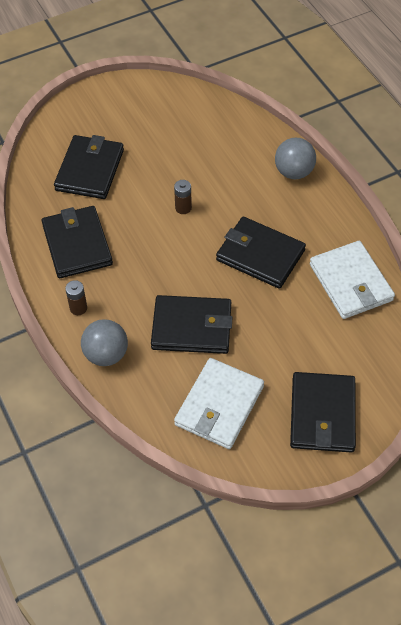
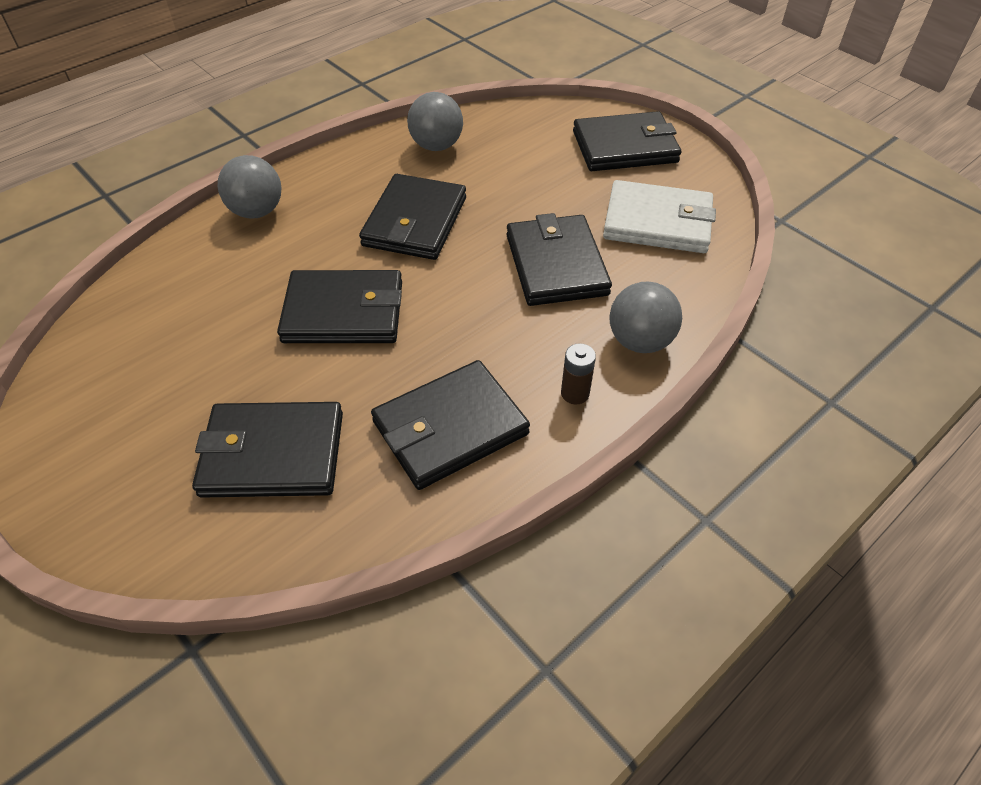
camera: 105 degrees left, 5 degrees down
brown battery [174,180,192,214] -> black wallet [277,270,402,343]
white wallet [310,241,395,319] -> grey ball [407,92,463,151]

